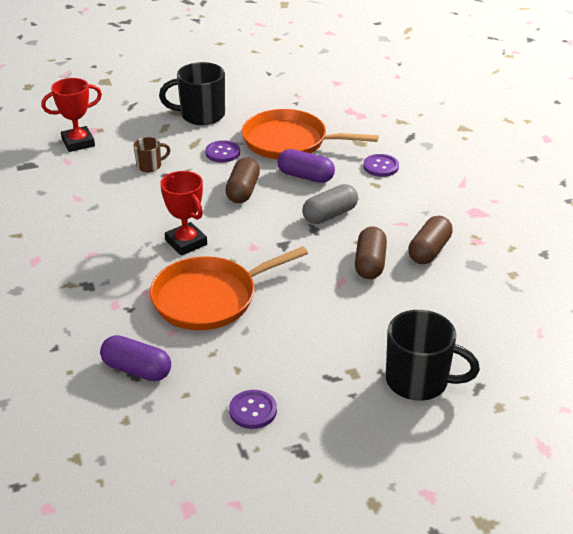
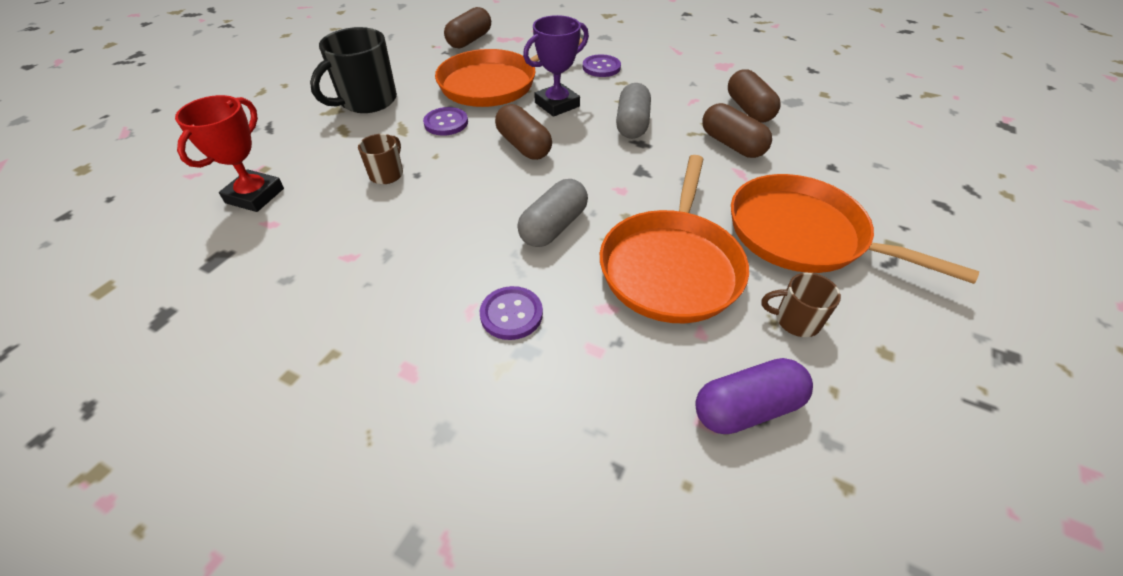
camera: 45 degrees left, 10 degrees up
red trophy [160,171,207,256] -> grey capsule [517,179,588,247]
purple button [229,390,277,429] -> purple button moved to [480,286,543,340]
purple capsule [277,149,335,183] -> purple trophy [523,15,589,117]
black mug [386,310,480,401] -> none
none -> brown capsule [444,7,491,48]
none -> orange pan [731,174,979,284]
none -> brown mug [761,273,841,337]

